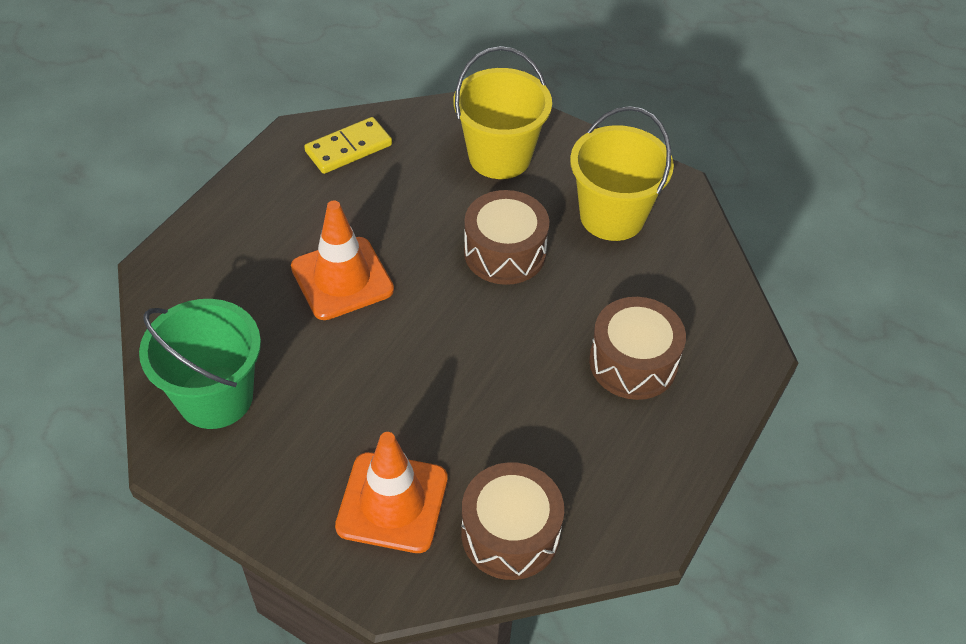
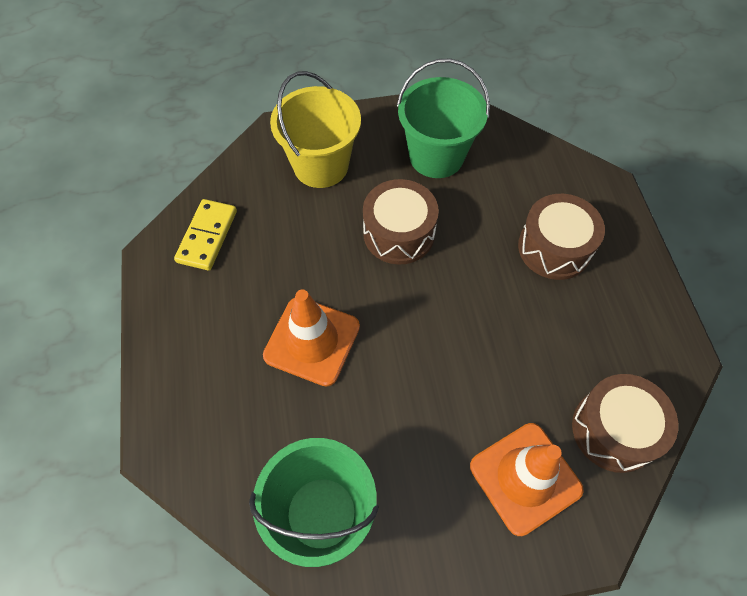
camera: 40 degrees left, 10 degrees up
yellow bucket [570,106,674,241] -> green bucket [397,59,490,178]

